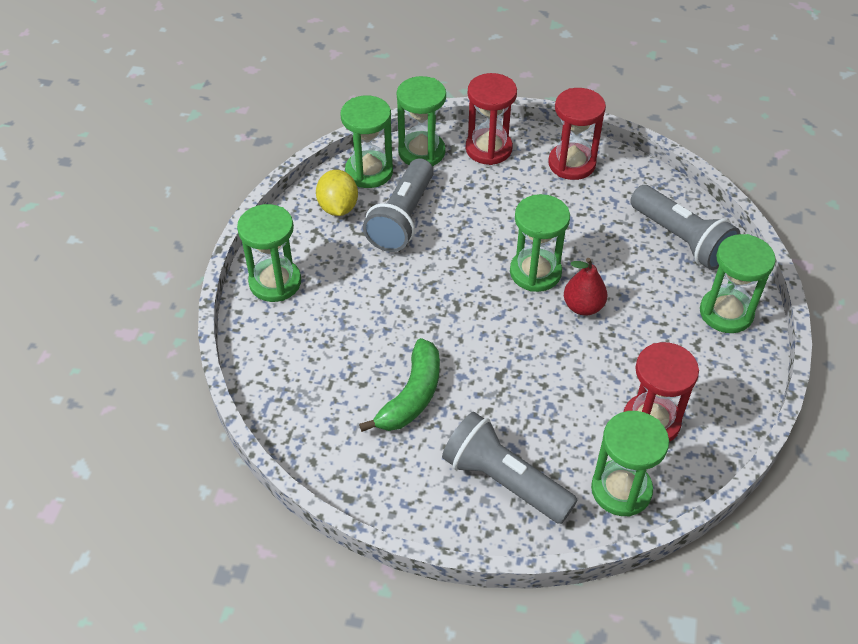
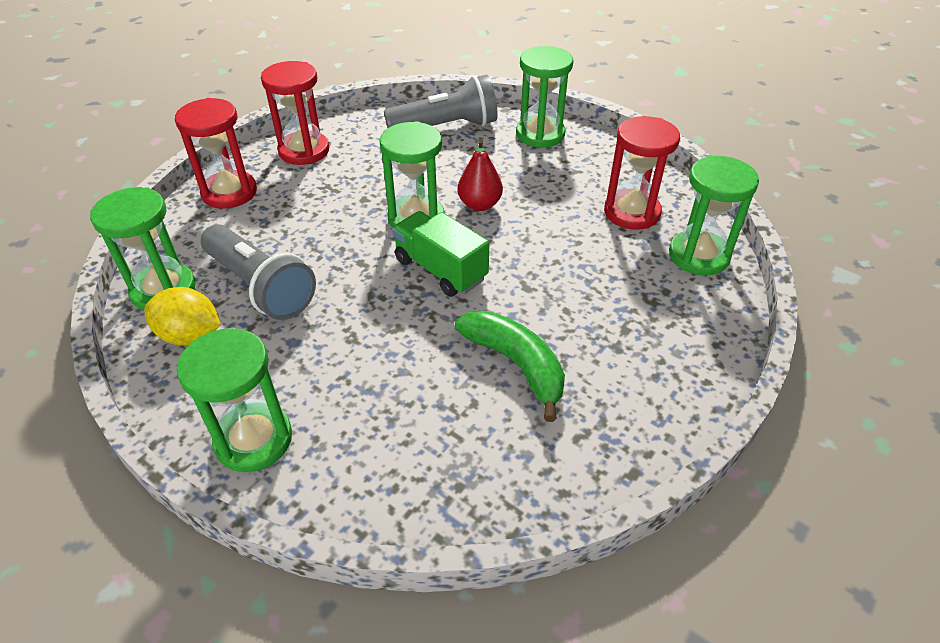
camera: 65 degrees left, 5 degrees down
green hourglass [397,76,446,167] -> none
grey flashlight [442,412,578,524] -> none
none -> green truck [392,211,489,297]

